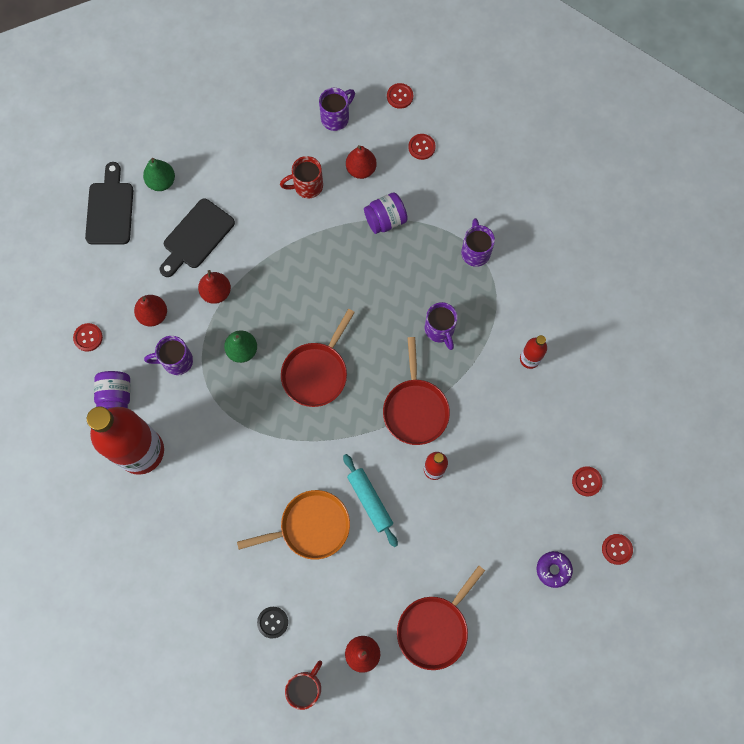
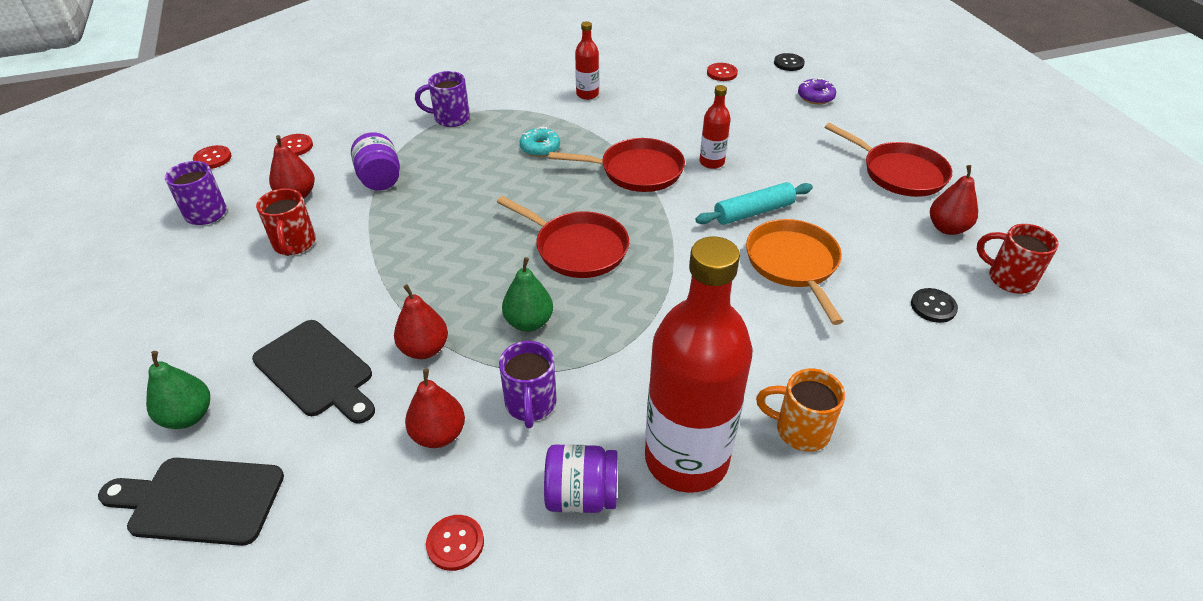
camera: 85 degrees left, 30 degrees down
purple mug [425,302,458,350] -> turquoise donut [519,126,560,157]
red button [602,534,633,565] -> black button [774,53,805,71]
none -> orange mug [756,369,845,452]

